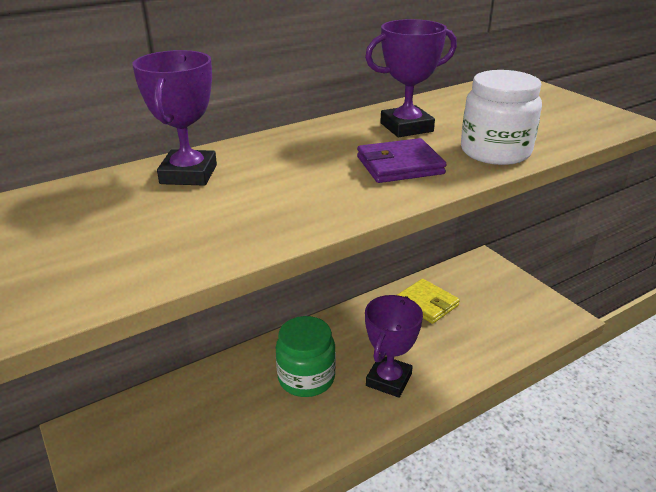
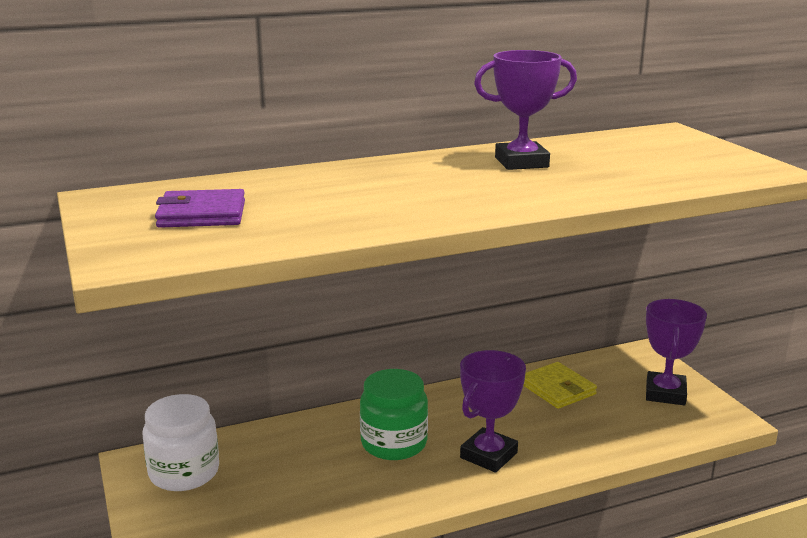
camera: 10 degrees right, 10 degrees down
purple trophy [132,50,217,186] -> purple trophy moved to [646,299,707,405]
purple wallet [357,138,447,183] -> purple wallet moved to [155,189,245,228]
white jar [461,70,542,165] -> white jar moved to [142,394,219,491]

